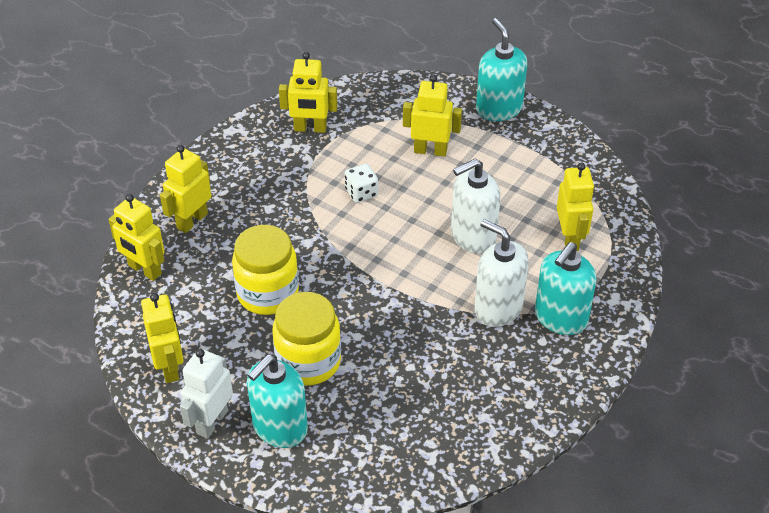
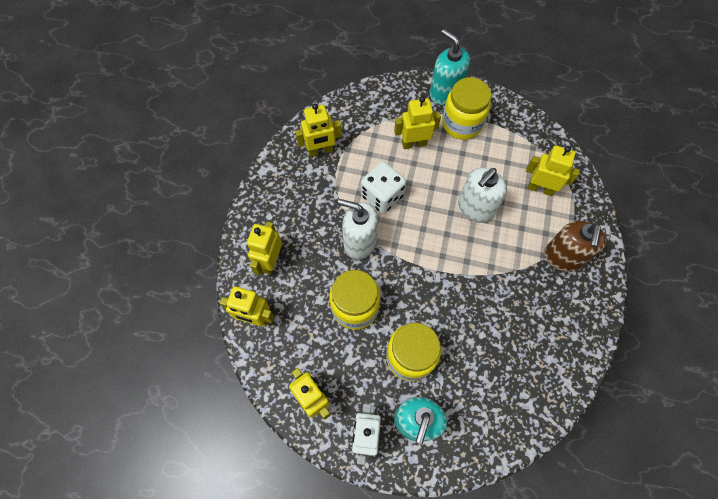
camera: 20 degrees left, 20 degrees up
white dice [345,164,378,203] -> white dice [361,161,406,214], size x1.66
white soap dispenser [474,219,529,327] -> white soap dispenser moved to [338,199,378,260]
turquoise soap dispenser [535,242,597,335] -> brown soap dispenser [544,221,606,272]
yellow robot [557,163,594,251] -> yellow robot turned 45 degrees counterclockwise [526,145,580,196]
none -> yellow jar [442,77,491,140]

